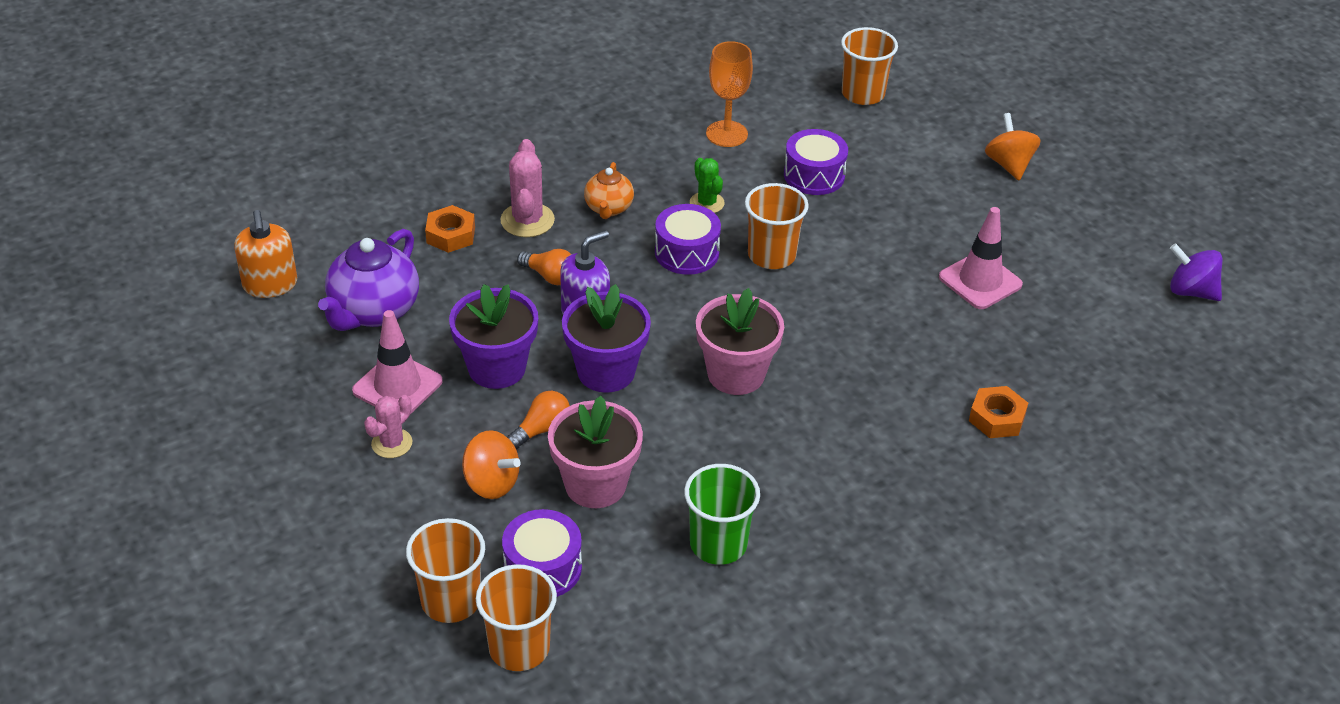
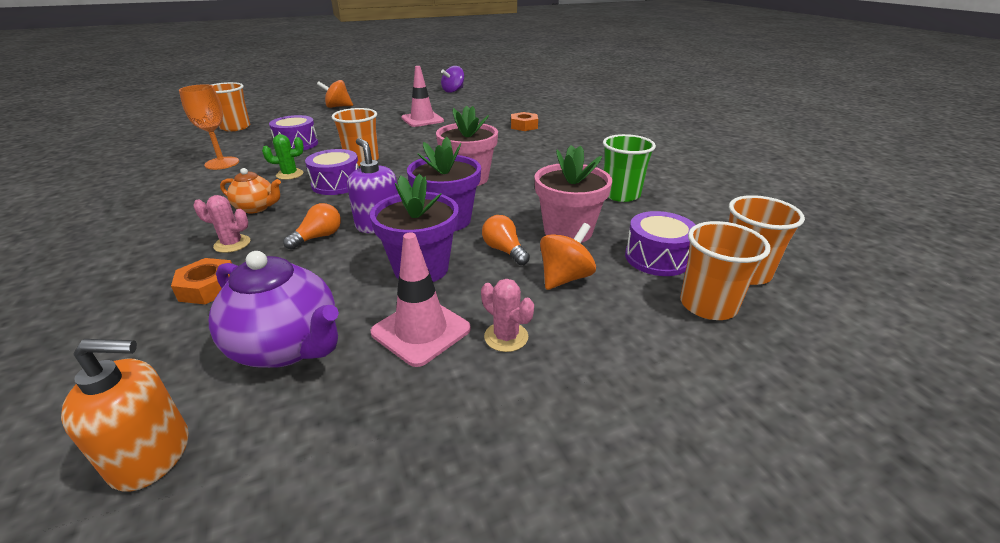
camera: 80 degrees left, 10 degrees down
pink cactus [500,139,555,237] -> pink cactus [193,195,250,253], size x0.66

